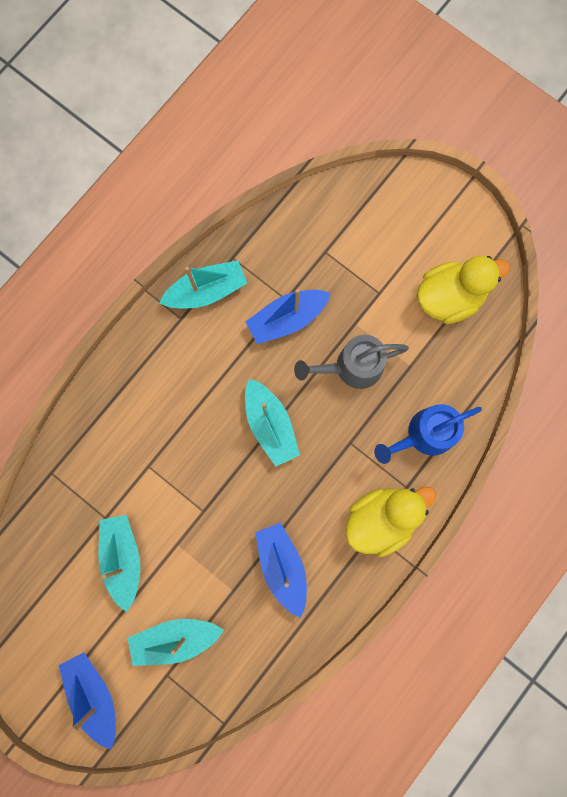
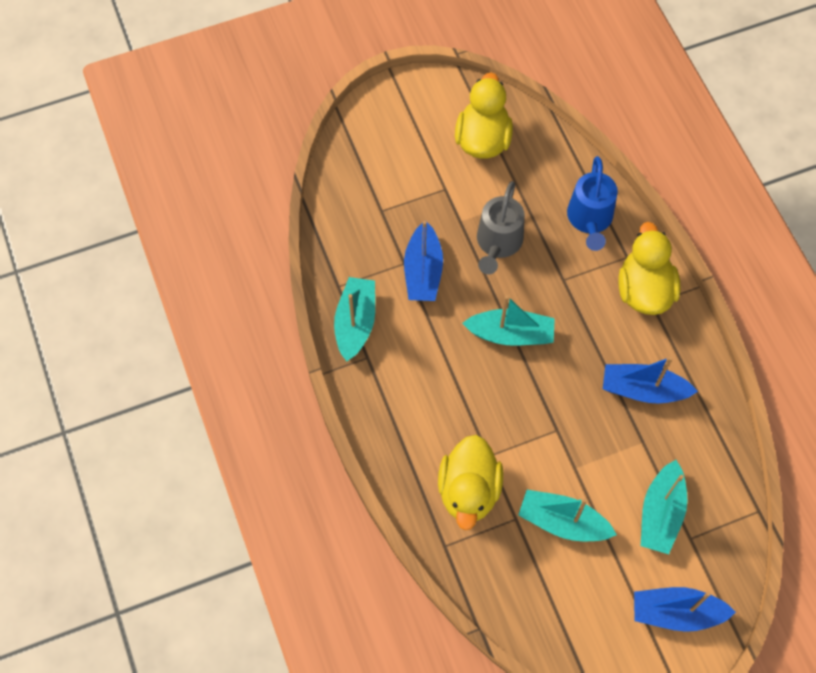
camera: 60 degrees left, 15 degrees down
none -> yellow duck [438,435,503,530]

